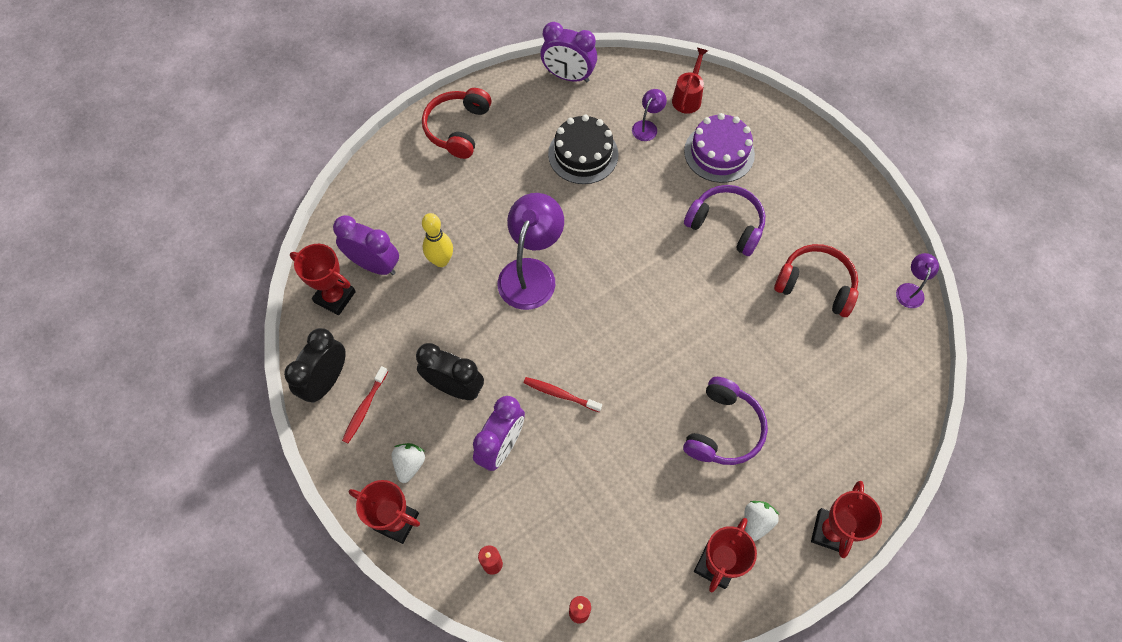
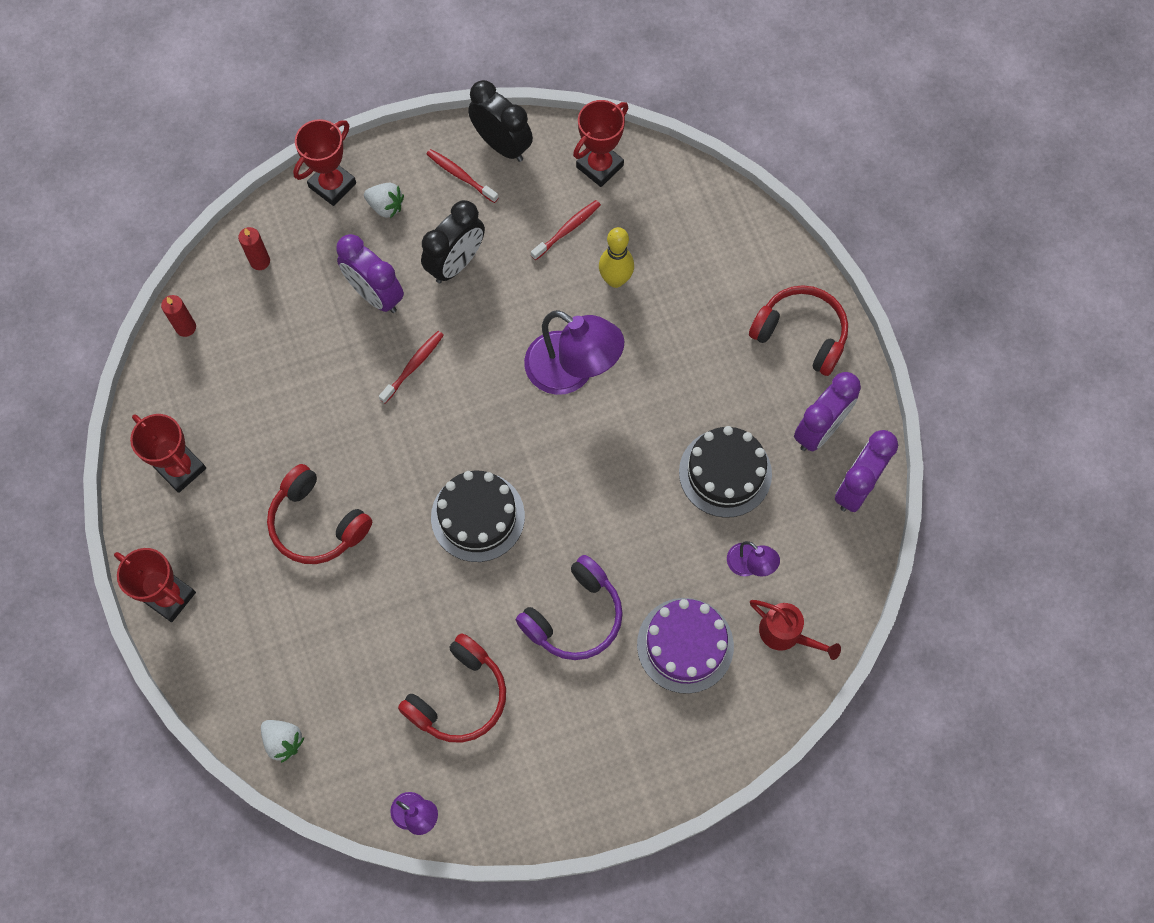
camera: 105 degrees right, 5 degrees up
purple clock [333,215,399,275] -> purple clock moved to [794,372,861,452]
purple headphones [683,377,768,465] -> red headphones [267,464,372,564]
white strawberry [744,501,779,541] -> white strawberry moved to [261,720,305,763]
none -> black cake [431,471,525,562]
none -> red toothbrush [531,200,601,260]

